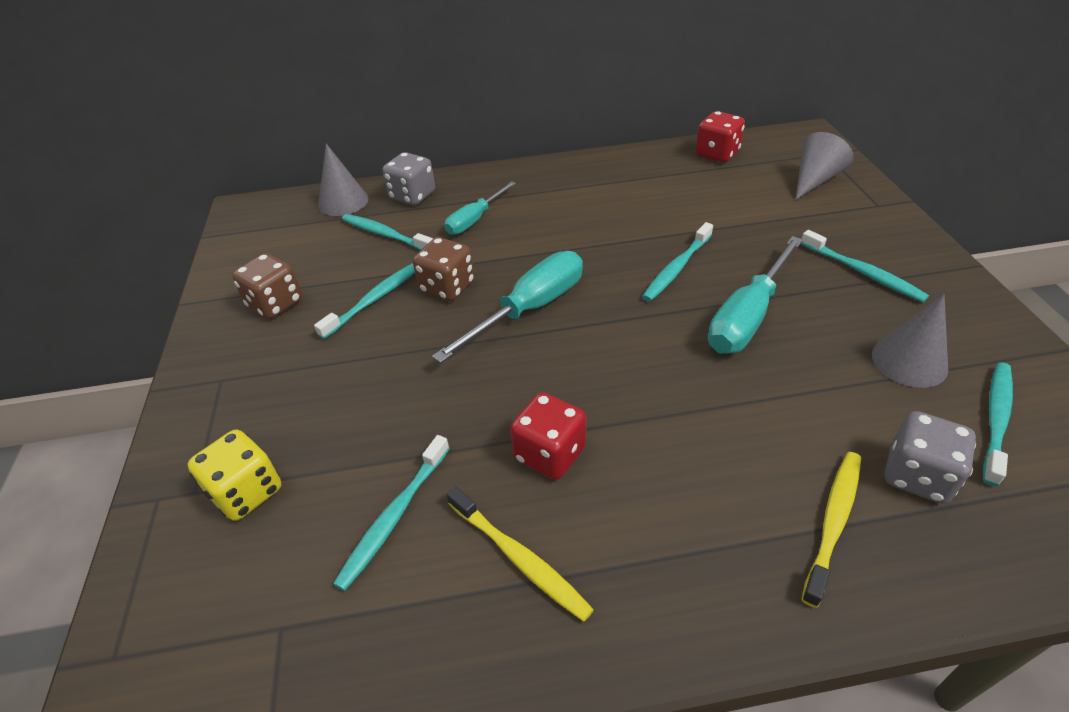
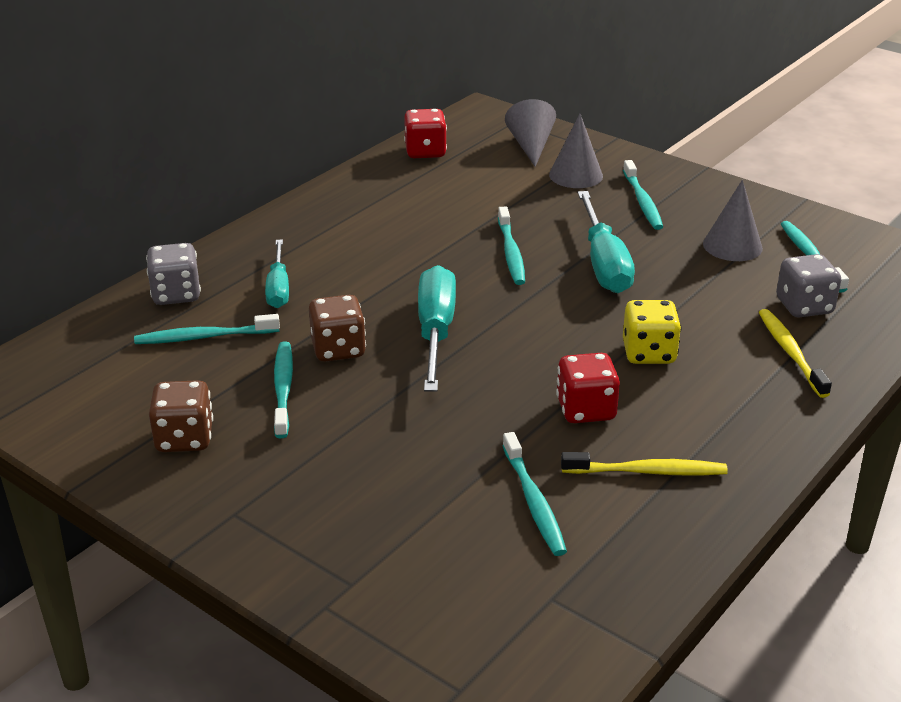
camera: 45 degrees left, 10 degrees down
yellow dice [187,430,281,521] -> yellow dice moved to [623,300,681,364]
grey cone [318,144,368,216] -> grey cone moved to [549,113,603,188]
turquoise toothbrush [801,230,929,302] -> turquoise toothbrush turned 75 degrees clockwise [623,160,663,230]

